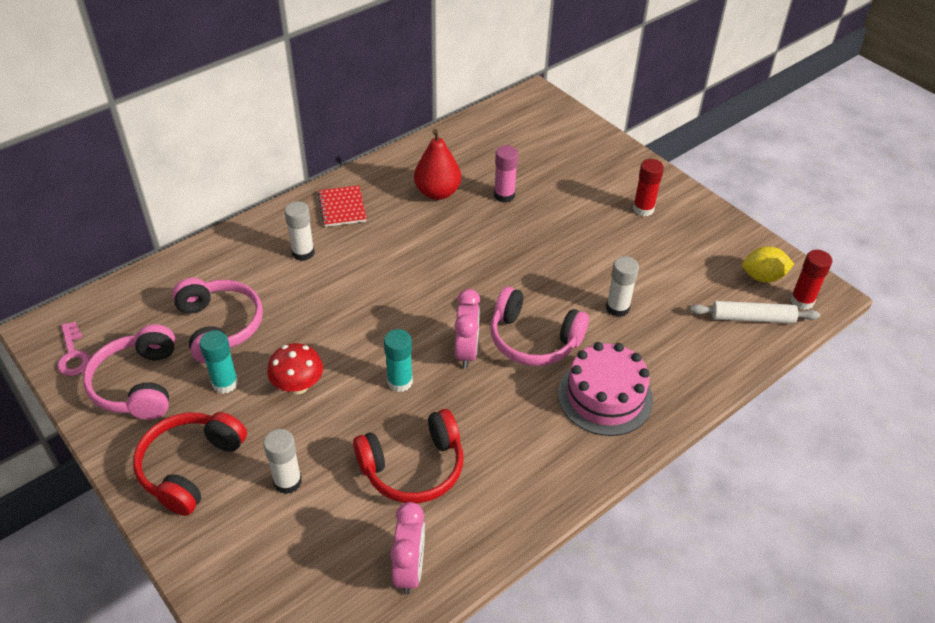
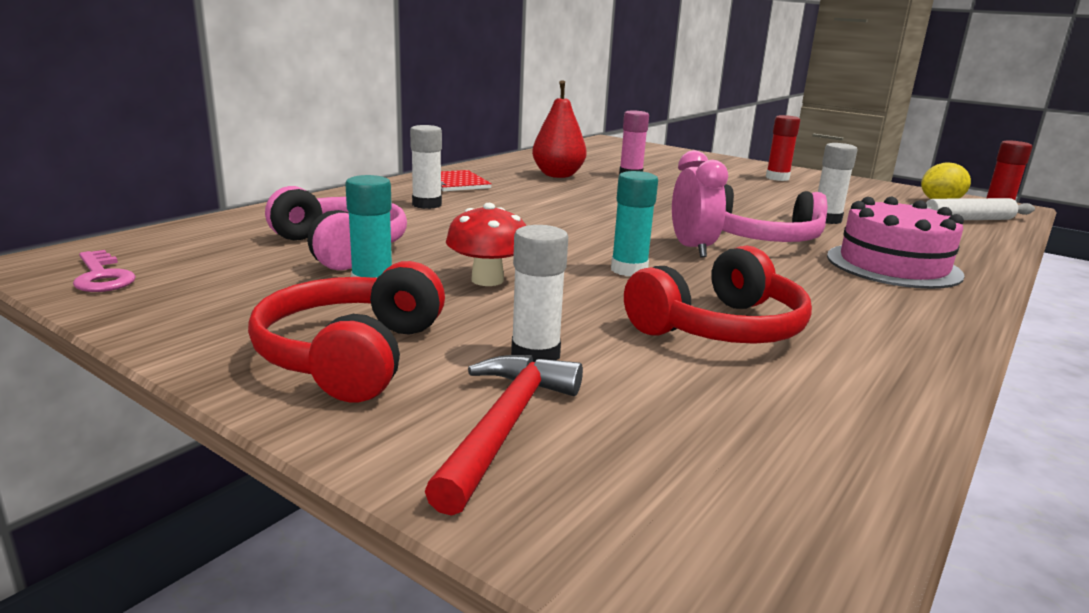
camera: 15 degrees left, 25 degrees down
pink headphones [83,324,175,420] -> none
pink clock [390,502,425,595] -> none
none -> red hammer [425,355,583,516]

